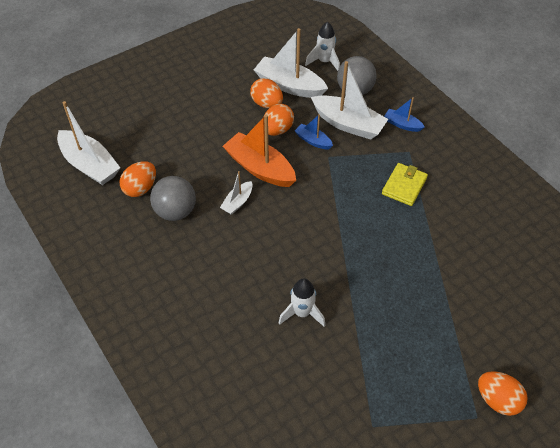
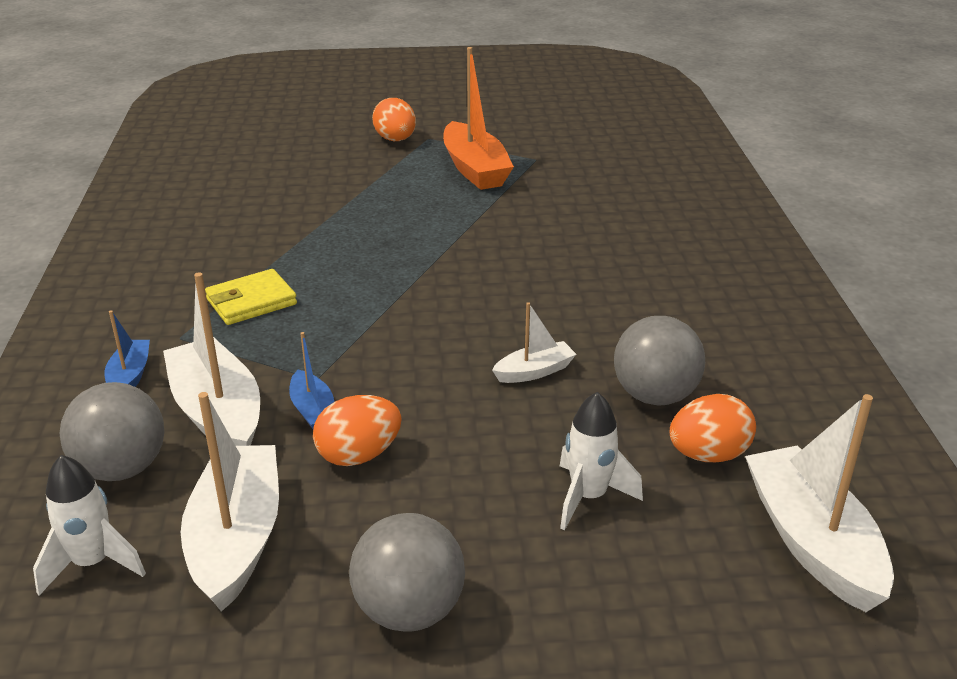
camera: 150 degrees left, 20 degrees down
orange boat [223,115,296,187] -> orange boat moved to [443,47,514,190]
orange egg [250,78,283,108] -> none
white boat [254,28,328,98] -> white boat turned 150 degrees counterclockwise [181,392,279,612]
white rocket [279,279,325,327] -> white rocket moved to [560,392,643,530]
blue boat [384,97,425,132] -> blue boat turned 150 degrees counterclockwise [104,310,150,387]
none -> grey ball [349,513,465,632]

